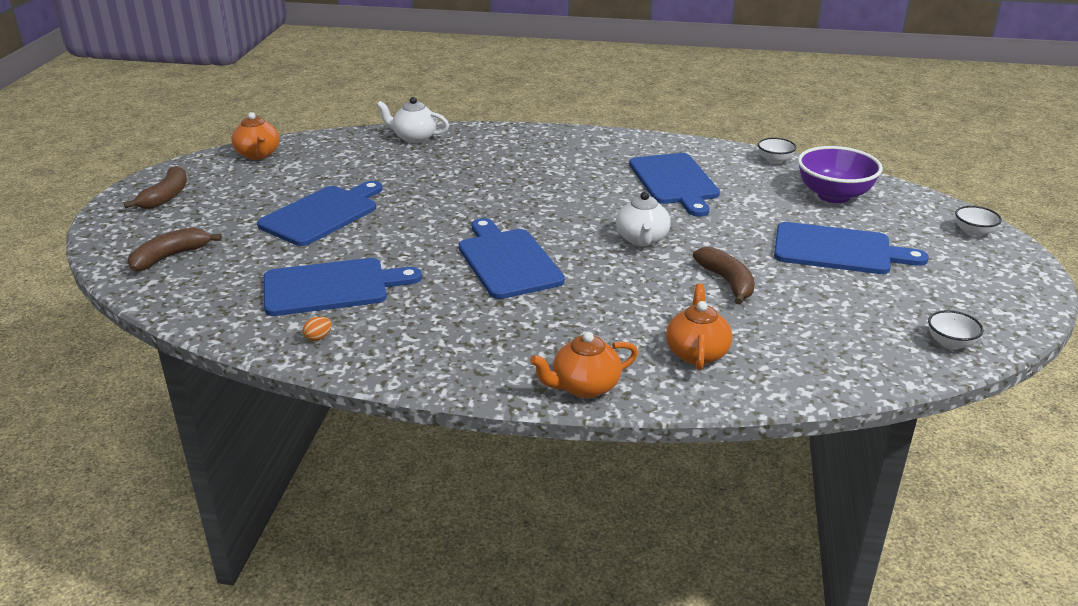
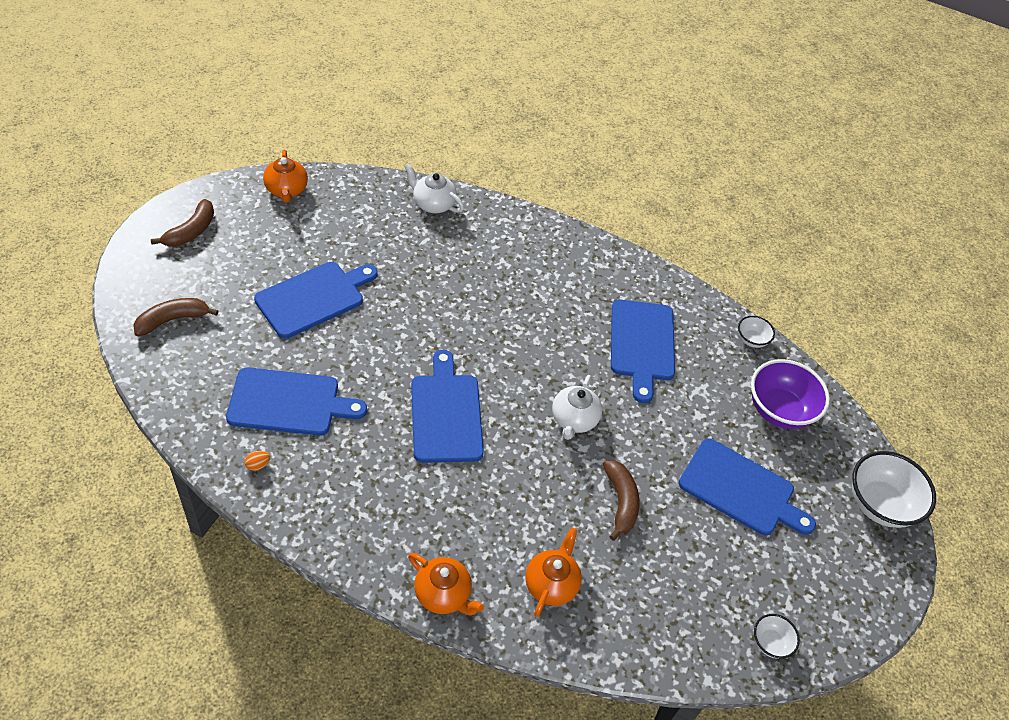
camera: 10 degrees right, 20 degrees up
orange teapot [530,332,638,398] -> orange teapot turned 135 degrees counterclockwise [408,552,484,615]
white bowl [955,206,1002,237] -> white bowl [852,451,936,528], size x2.00

